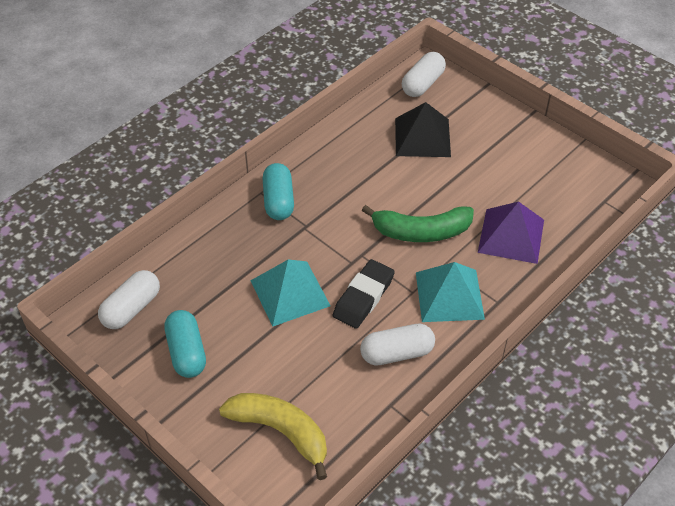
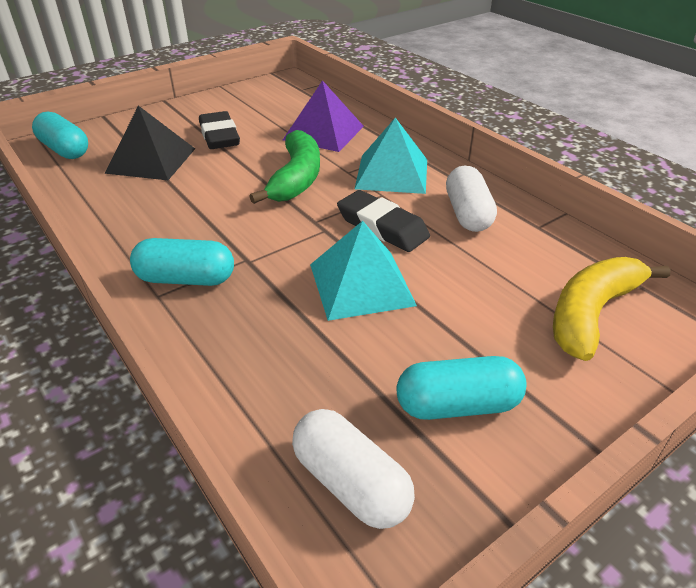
camera: 80 degrees left, 10 degrees down
white capsule [402,52,446,97] -> turquoise capsule [32,111,88,159]
none -> black eraser [199,111,240,149]

